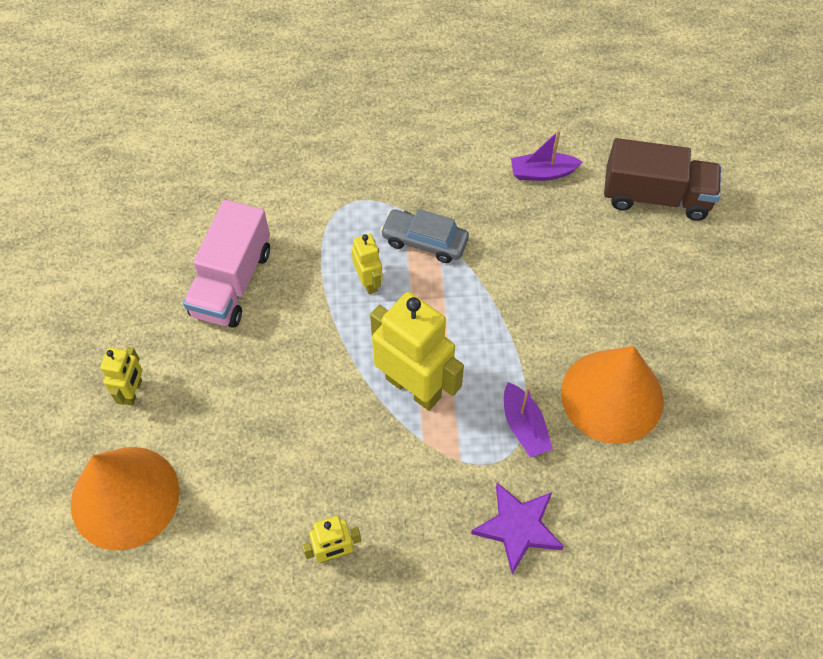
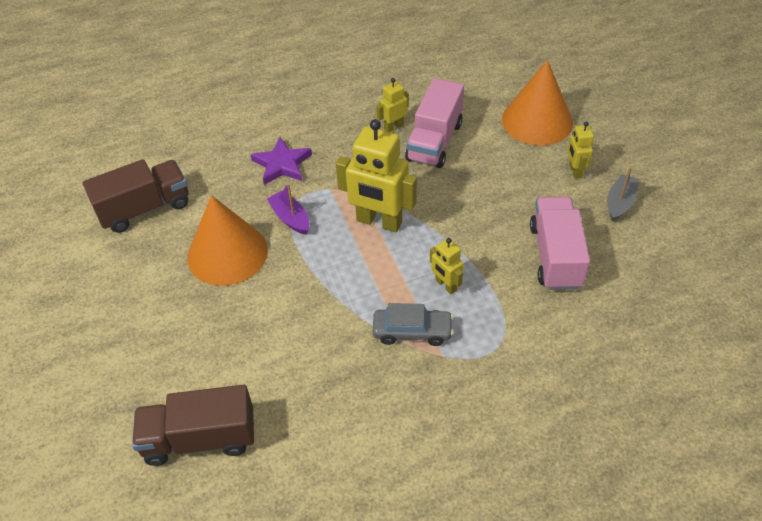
camera: 165 degrees right, 10 degrees down
purple boat [511,130,583,181] -> none
none -> brown truck [83,159,189,233]
none -> pink truck [405,78,464,168]
none -> grey boat [607,168,639,222]

